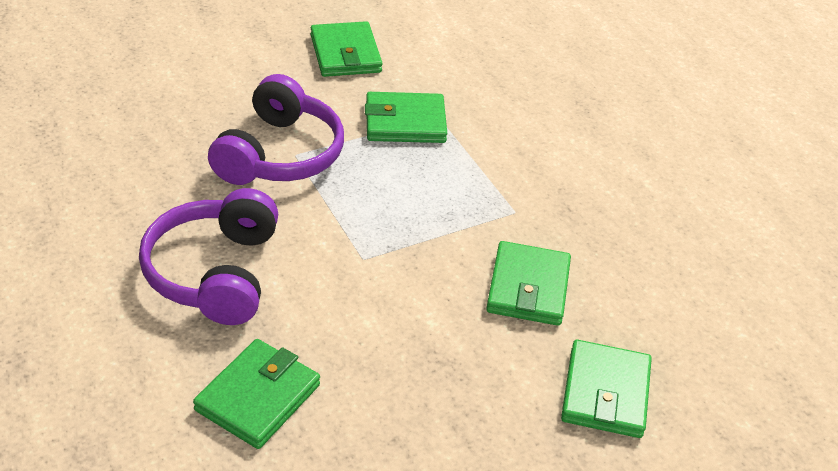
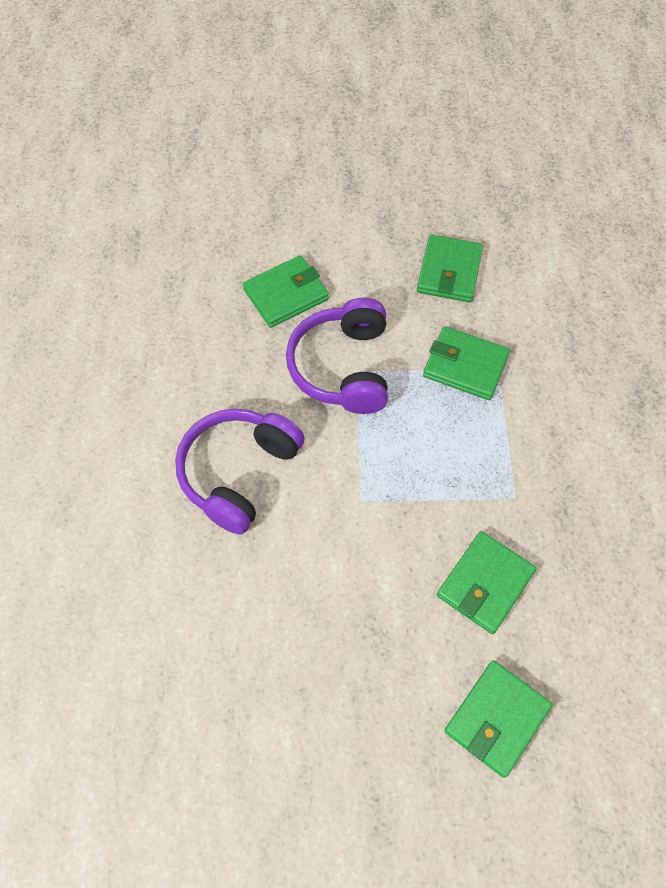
camera: 30 degrees right, 20 degrees up
green wallet [193,339,320,449] -> green wallet moved to [243,255,329,328]
purple headphones [208,74,344,185] -> purple headphones turned 135 degrees clockwise [286,298,388,414]

